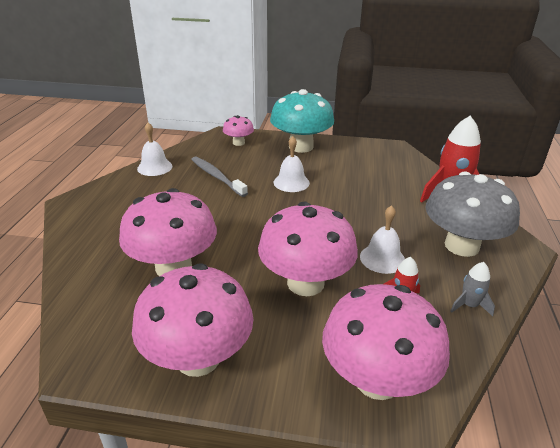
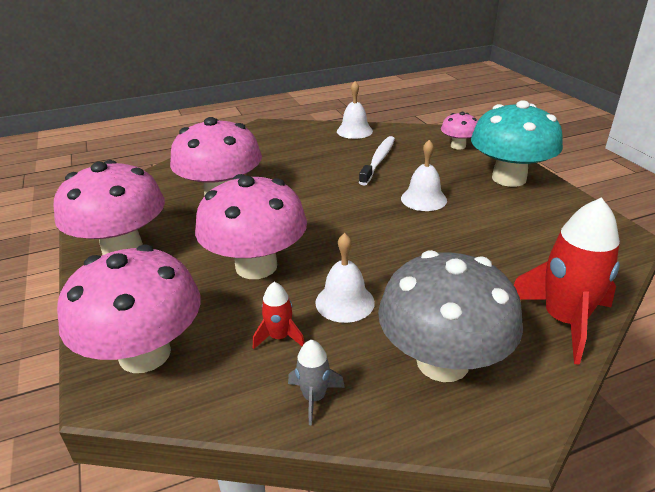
camera: 60 degrees right, 0 degrees up
grey toothbrush [191,157,248,197] -> white toothbrush [359,136,395,186]

